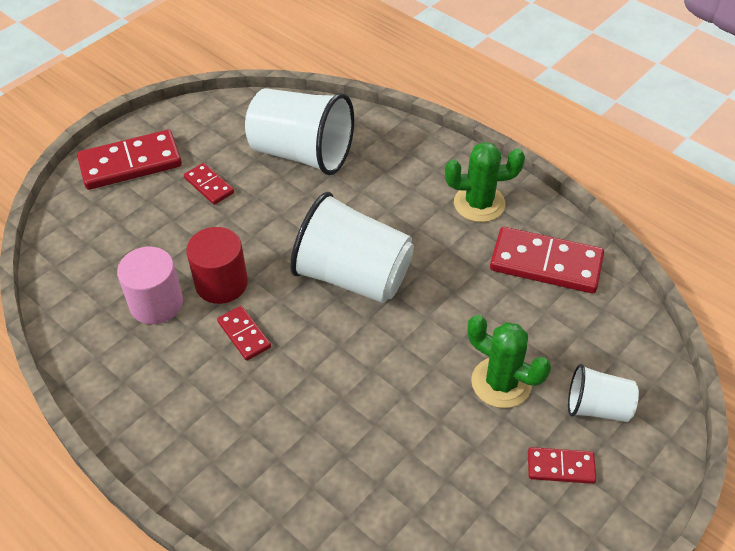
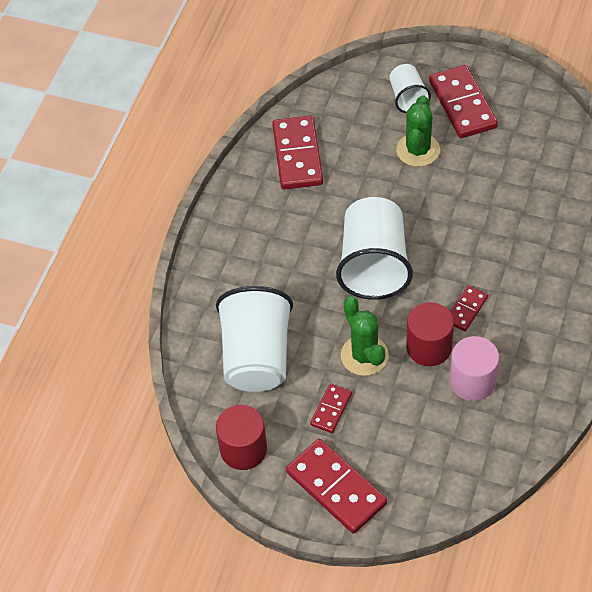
camera: 110 degrees left, 5 degrees up
green cactus [445,142,525,222] -> green cactus moved to [341,296,389,376]
red domino [528,447,596,484] -> red domino [429,65,498,138], size x1.90
none -> red cylinder [216,405,267,470]

